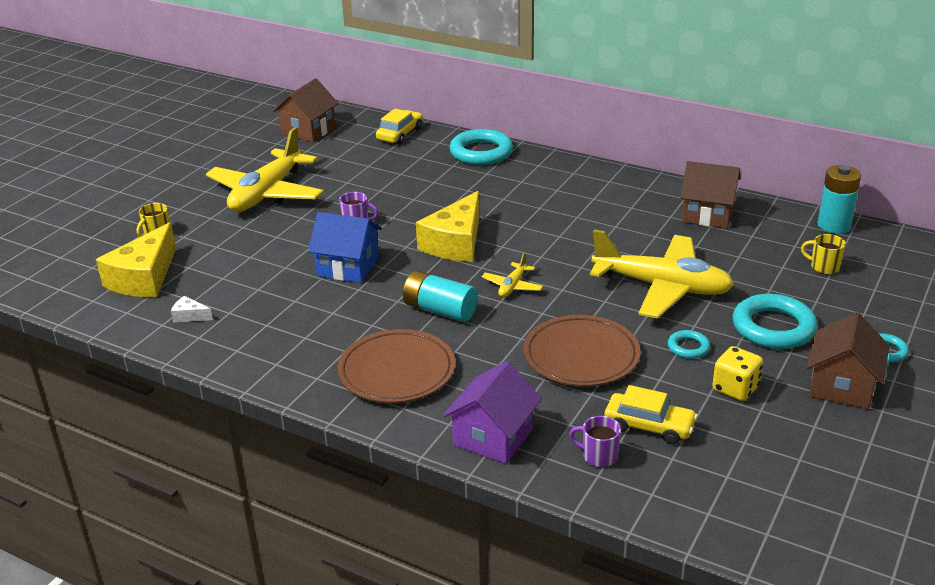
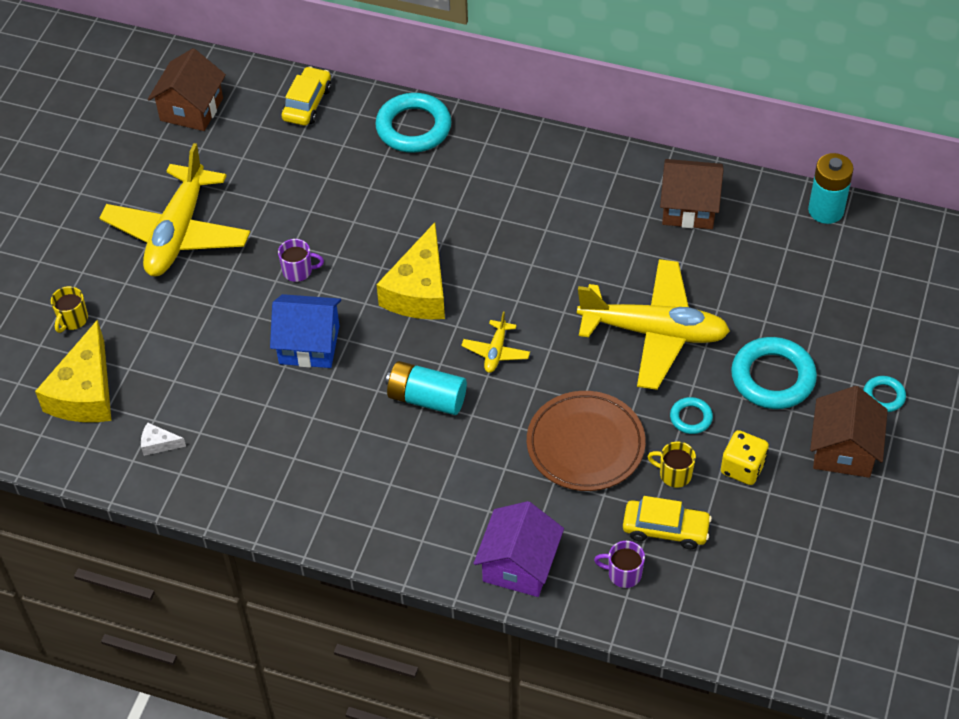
camera: 10 degrees left, 20 degrees up
brown plate [338,329,455,403] -> none
yellow mug [801,234,846,275] -> yellow mug moved to [647,442,696,488]

